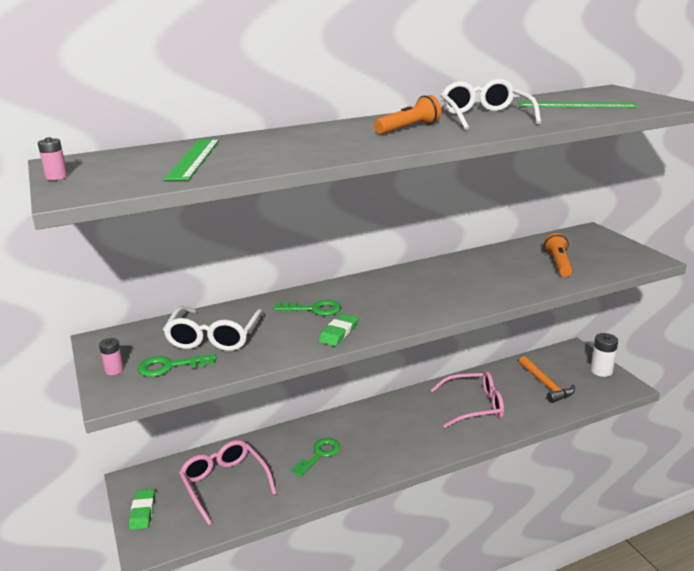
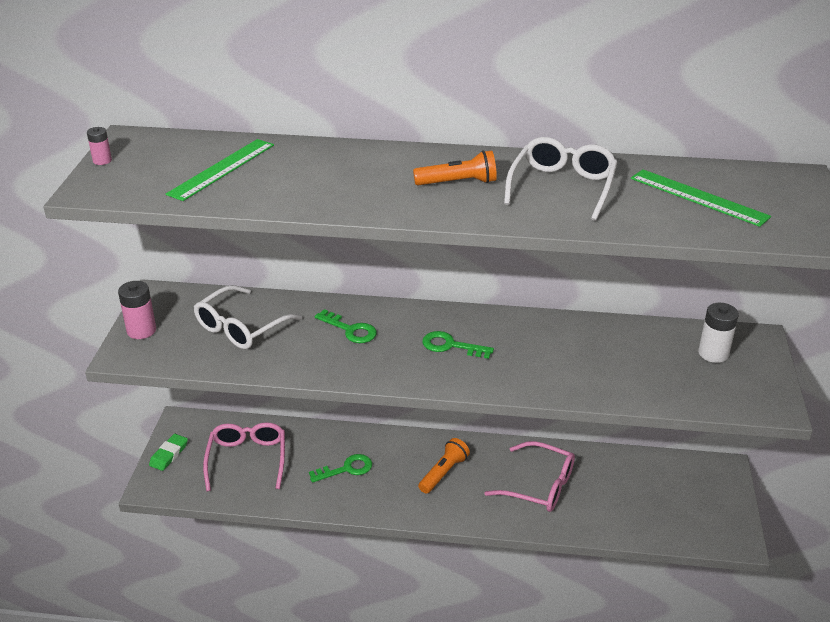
camera: 30 degrees right, 10 degrees up
pink battery [99,338,124,375] -> pink battery [118,281,156,339], size x1.72
green key [138,354,216,377] -> green key moved to [422,331,494,359]
green eraser [319,314,358,346] -> none
orange hammer [519,356,575,403] -> none
orange flashlight [544,233,573,277] -> orange flashlight moved to [418,438,470,494]
white battery [590,333,618,377] -> white battery moved to [698,303,739,363]

